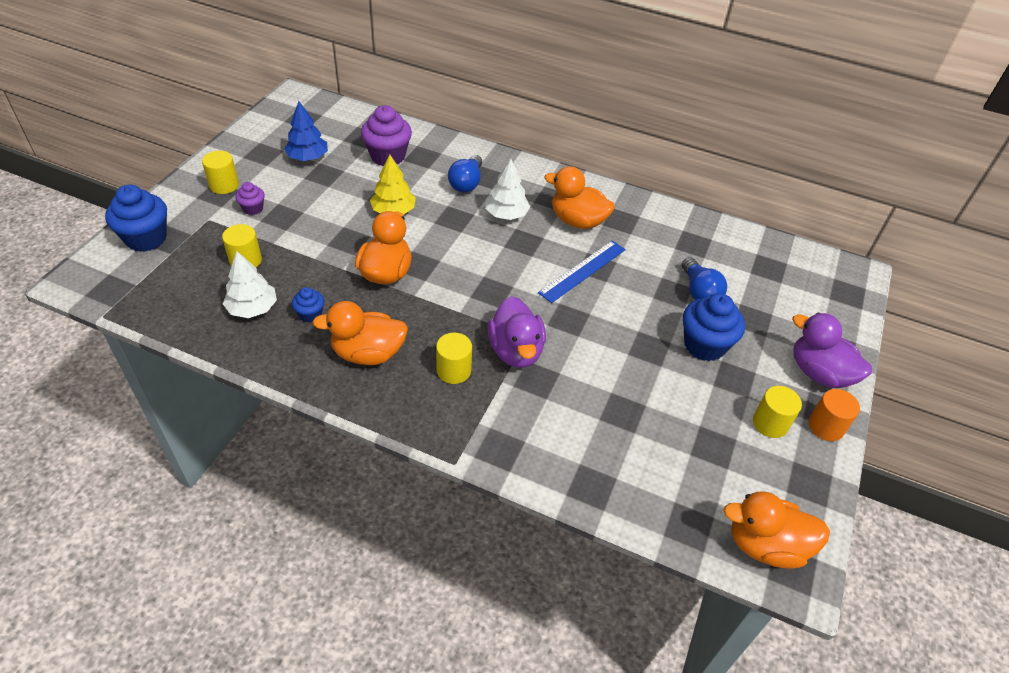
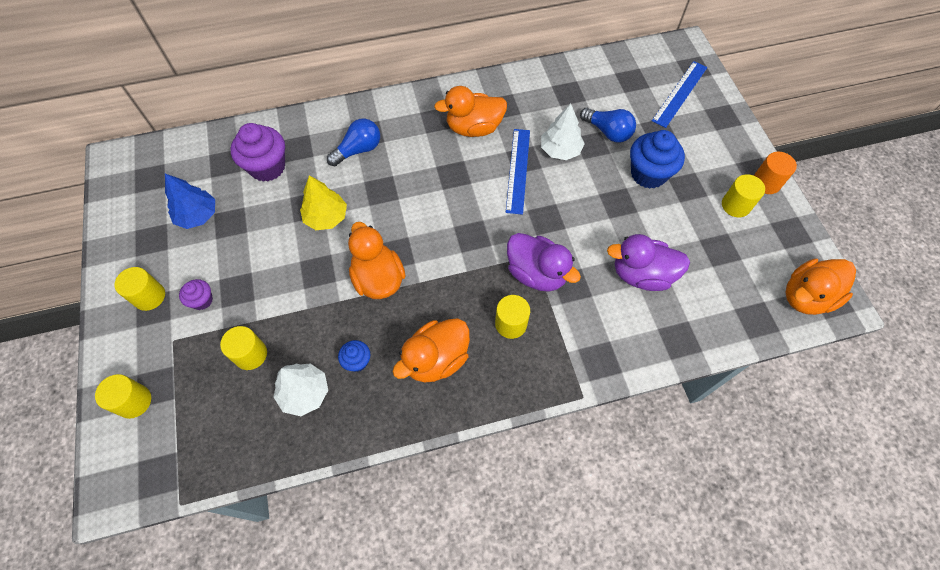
camera: 35 degrees left, 15 degrees up
blue cupcake [105,184,167,252] -> yellow cylinder [95,374,151,419]
blue light bulb [448,155,482,193] -> blue light bulb turned 105 degrees counterclockwise [327,119,380,166]
white tree [485,159,530,220] -> white tree moved to [541,104,585,160]
purple duck [792,313,872,388] -> purple duck moved to [607,234,690,291]
none -> blue ruler [652,61,707,128]

